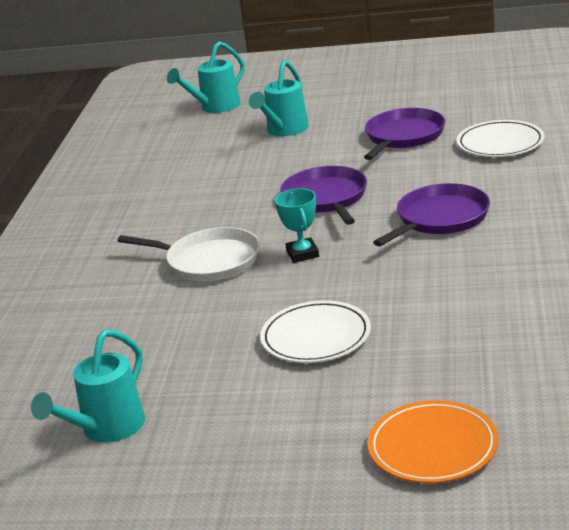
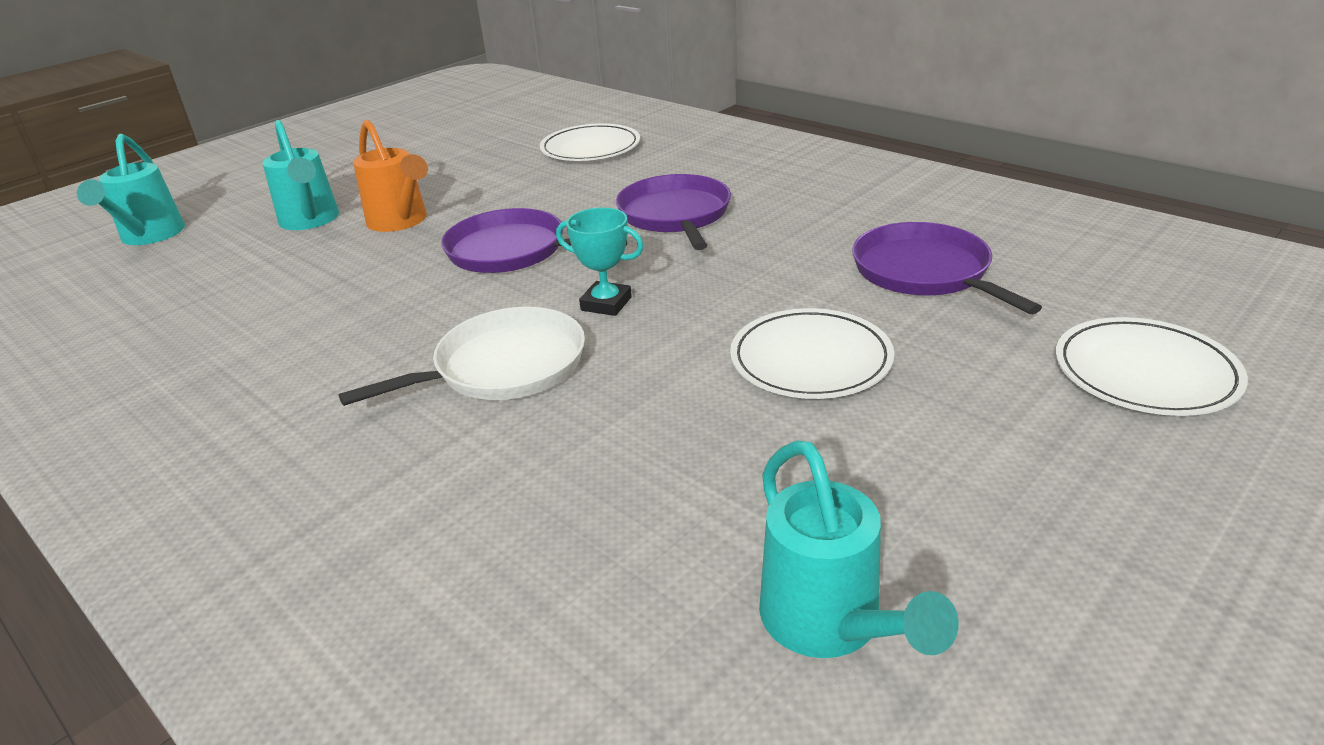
camera: 55 degrees left, 5 degrees up
purple pan [364,108,445,160] -> purple pan moved to [852,222,1042,314]
orange plate [368,400,498,483] -> white plate [1056,317,1248,416]
none -> orange watering can [353,120,428,232]

